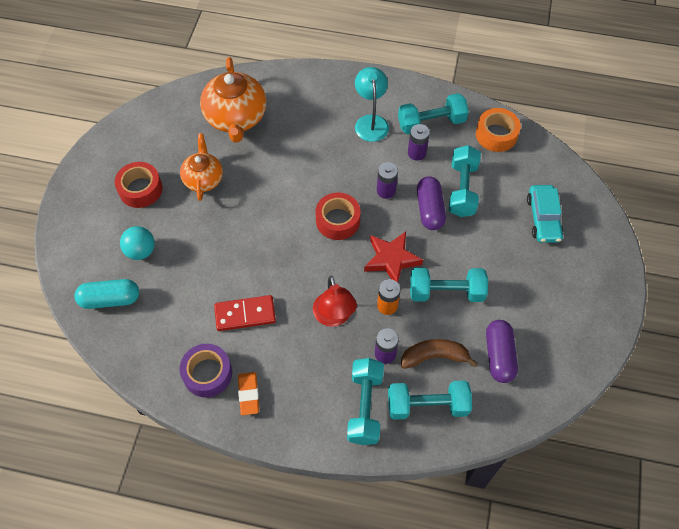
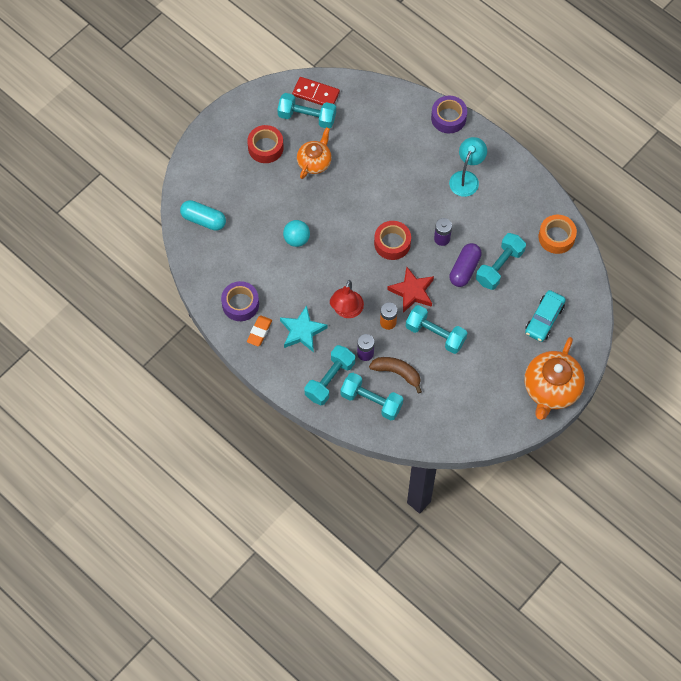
camera: 30 degrees right, 5 degrees up
turquoise ball [120,226,155,260] -> turquoise ball moved to [283,220,310,247]
orange teapot [200,57,266,143] -> orange teapot moved to [525,337,585,420]
red domino [214,295,276,331] -> red domino moved to [292,77,340,106]
turquoise dumbbell [398,93,469,134] -> turquoise dumbbell moved to [277,93,336,128]
purple battery [408,124,430,161] -> none
purple capsule [486,320,518,383] -> none
none -> turquoise star [280,306,328,352]
none -> purple tape [431,96,467,133]

